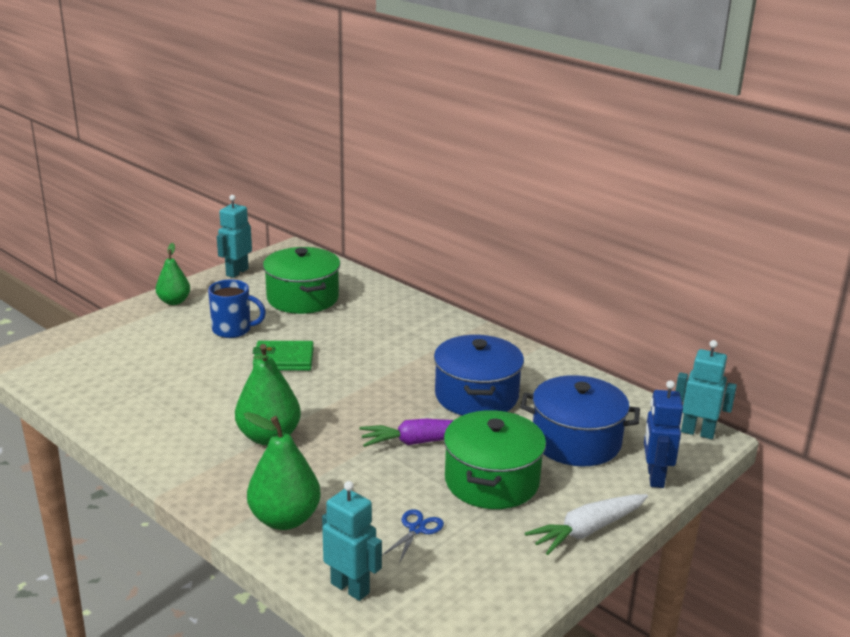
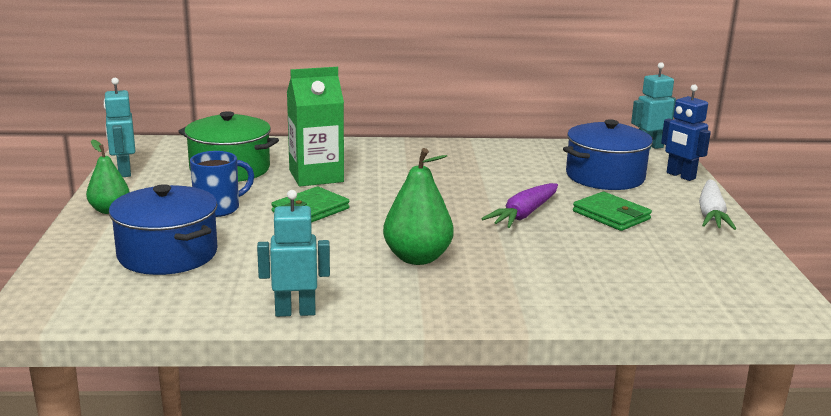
camera: 45 degrees left, 5 degrees down
green pear [244,412,321,530] -> none
turquoise robot [322,481,382,601] -> turquoise robot moved to [257,190,330,317]
blue scissors [382,509,444,563] -> none
blue pot [434,335,524,416] -> blue pot moved to [109,184,218,275]
green pot [444,410,546,509] -> green wallet [573,192,652,231]
none -> green carton [287,67,344,186]

